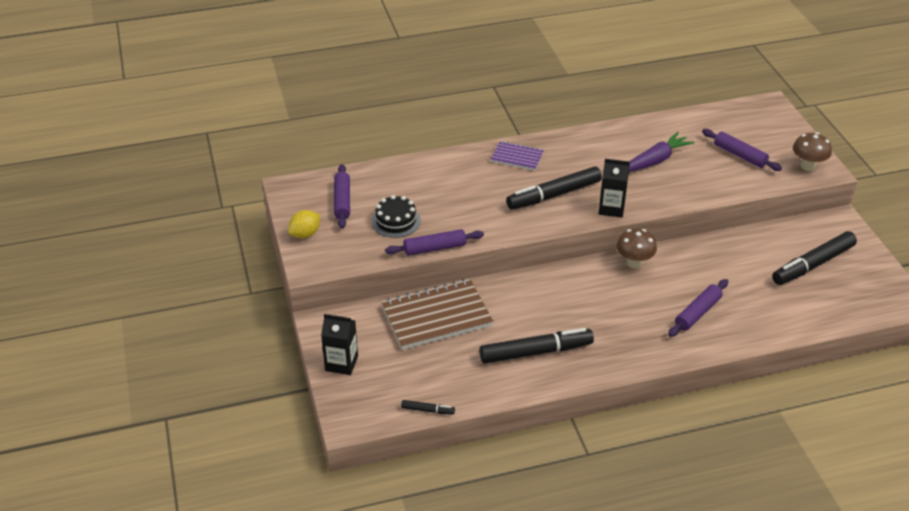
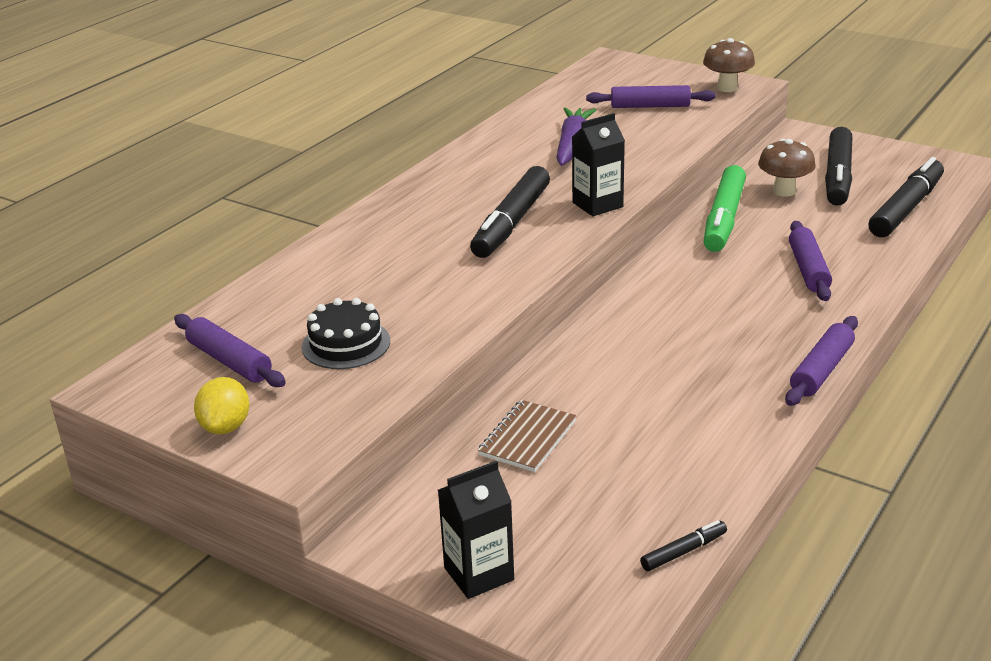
camera: 40 degrees left, 10 degrees down
brown notebook [381,279,493,350] -> brown notebook [478,400,577,472], size x0.55
purple rolling pin [385,229,484,256] -> purple rolling pin moved to [785,316,858,406]
black marker [479,328,594,364] -> black marker moved to [868,157,944,237]
purple notebook [490,141,544,171] -> none
brown mushroom [616,228,657,268] -> brown mushroom moved to [758,139,816,197]
none -> green marker [704,165,746,252]

